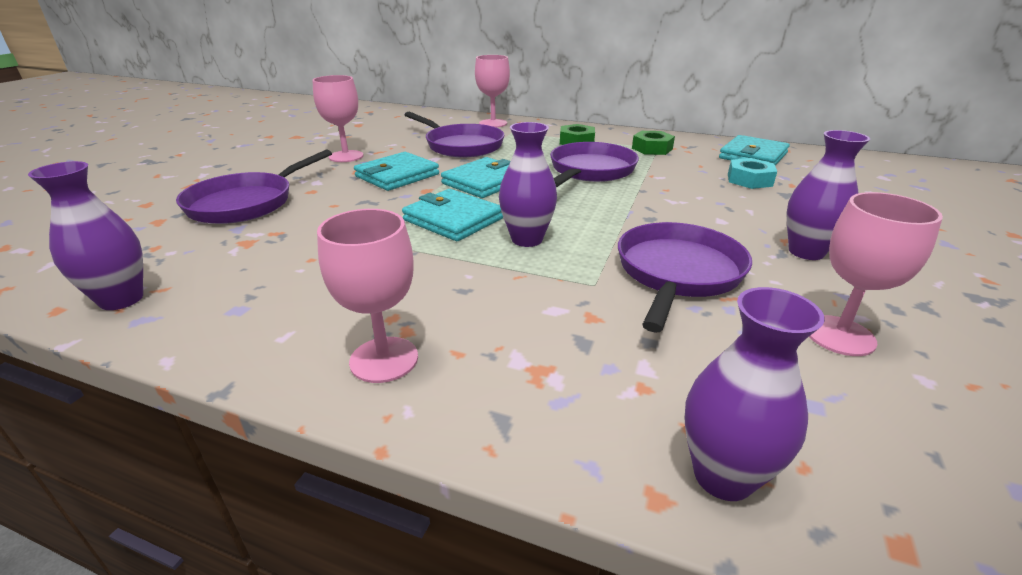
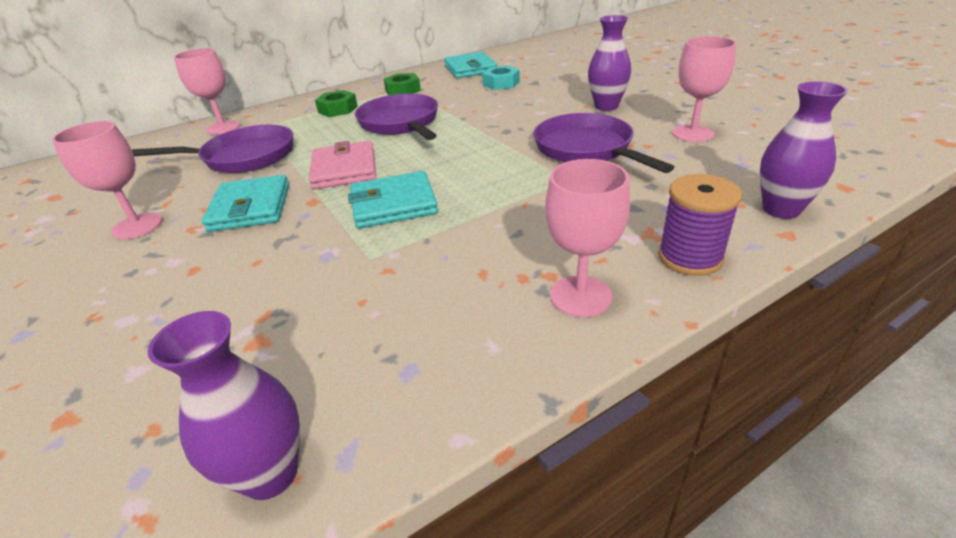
camera: 50 degrees left, 5 degrees up
purple pan [176,149,332,224] -> none
turquoise wallet [441,157,511,198] -> pink wallet [308,141,376,190]
purple vase [499,122,557,247] -> none
none -> purple spool [658,174,742,276]

